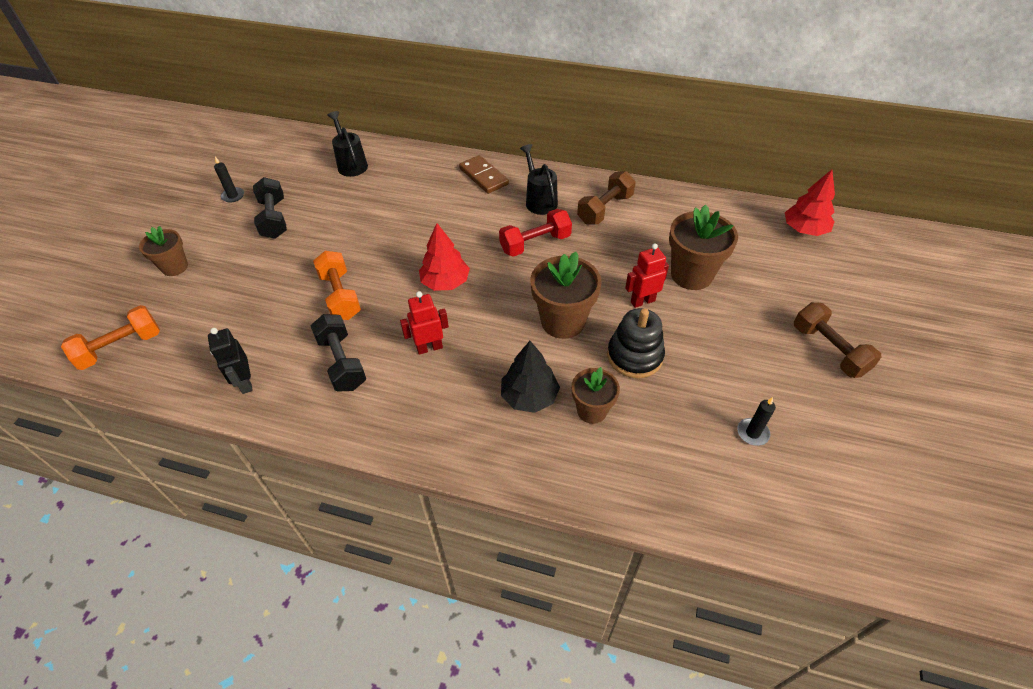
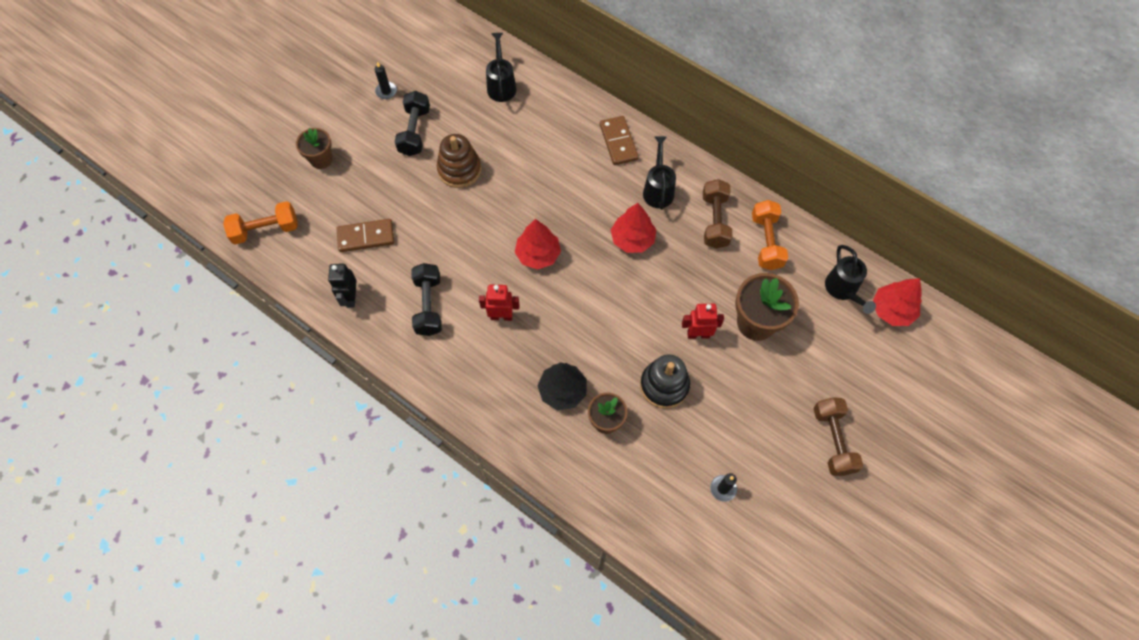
camera: 20 degrees right, 15 degrees up
orange dumbbell [313,251,361,320] -> orange dumbbell moved to [752,200,788,270]
red dumbbell [499,209,572,257] -> red tree [611,203,656,253]
brown flower pot [530,252,602,339] -> none
brown dumbbell [577,171,636,225] -> brown dumbbell turned 60 degrees counterclockwise [703,179,732,248]
none -> brown domino [337,219,394,252]
none -> brown stacking toy [437,134,481,188]
none -> black watering can [825,245,876,314]

